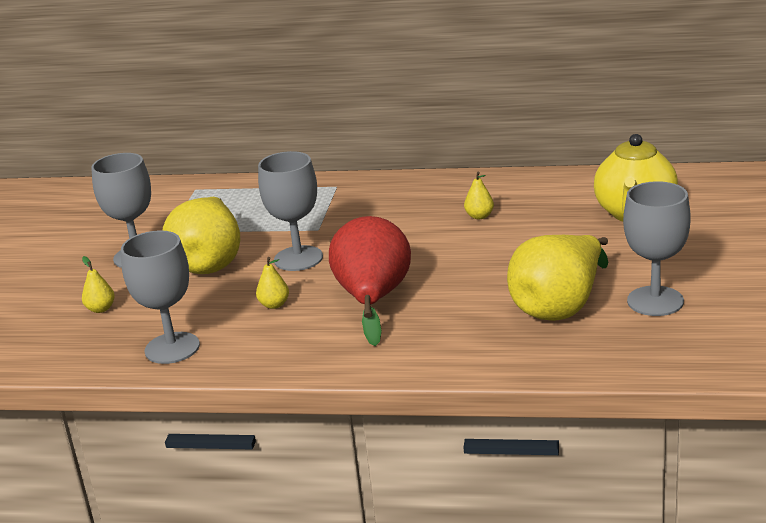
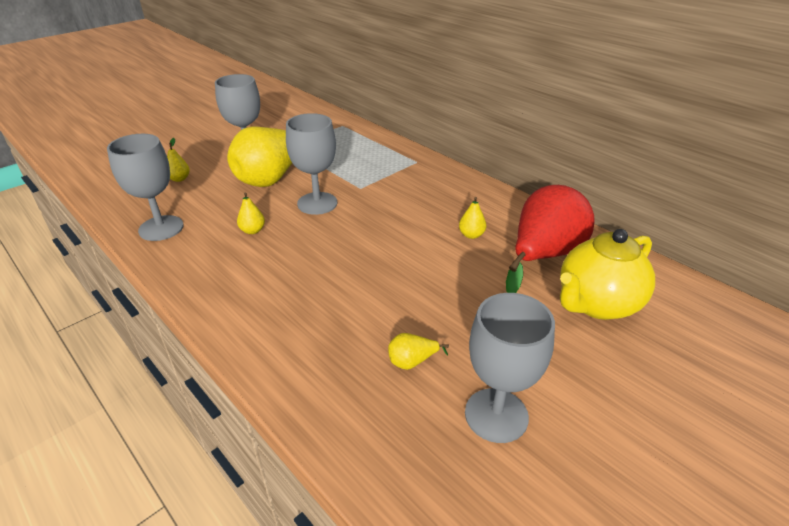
camera: 35 degrees right, 10 degrees up
red pear [329,216,411,346] -> red pear moved to [506,185,595,293]
yellow pear [507,235,608,321] -> yellow pear [388,333,449,370], size x0.40

